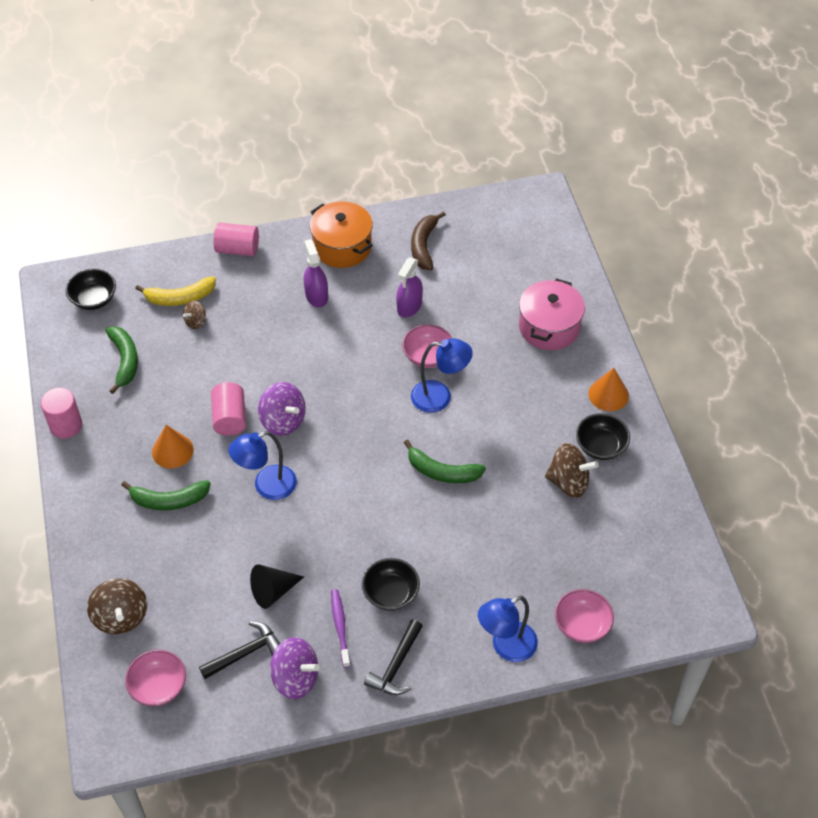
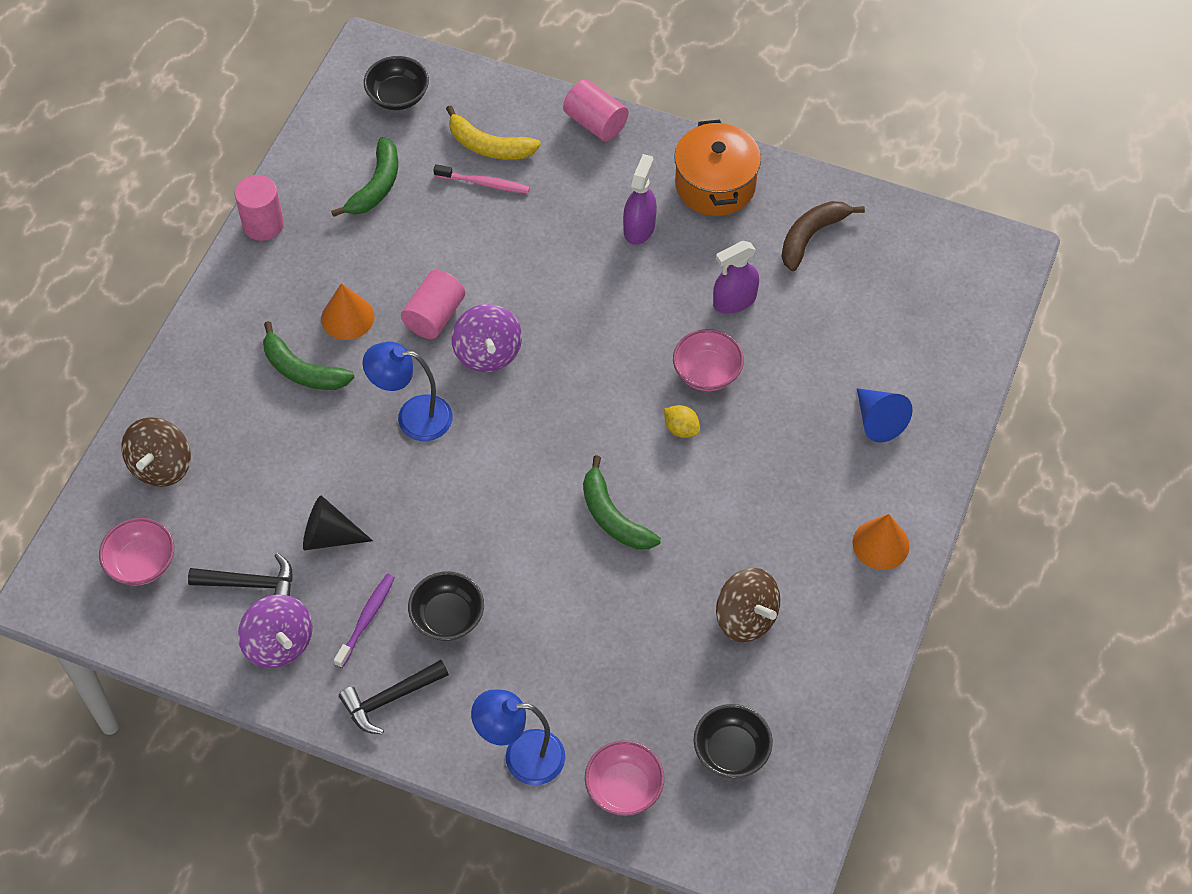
camera: 35 degrees right, 5 degrees up
brown spinning top [183,301,206,329] -> pink toothbrush [433,164,530,194]
blue lamp [411,338,473,413] -> yellow lemon [664,405,700,438]
pink pot [519,278,585,350] -> blue cone [857,388,913,442]
black bowl [576,413,630,460] -> black bowl moved to [694,704,773,778]

